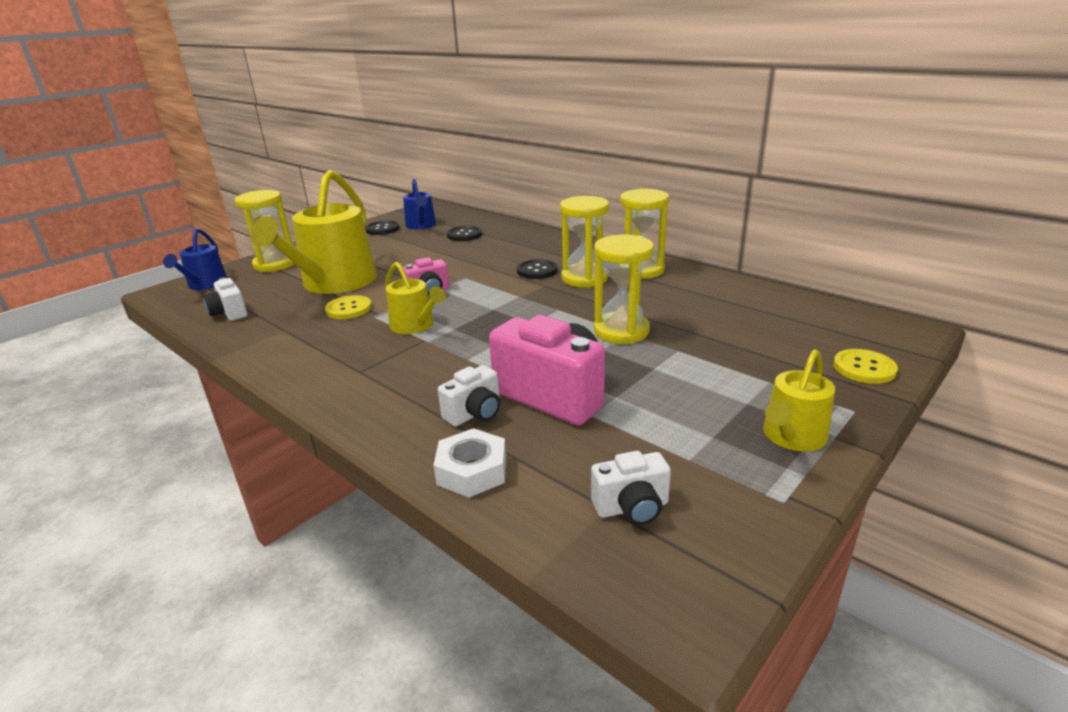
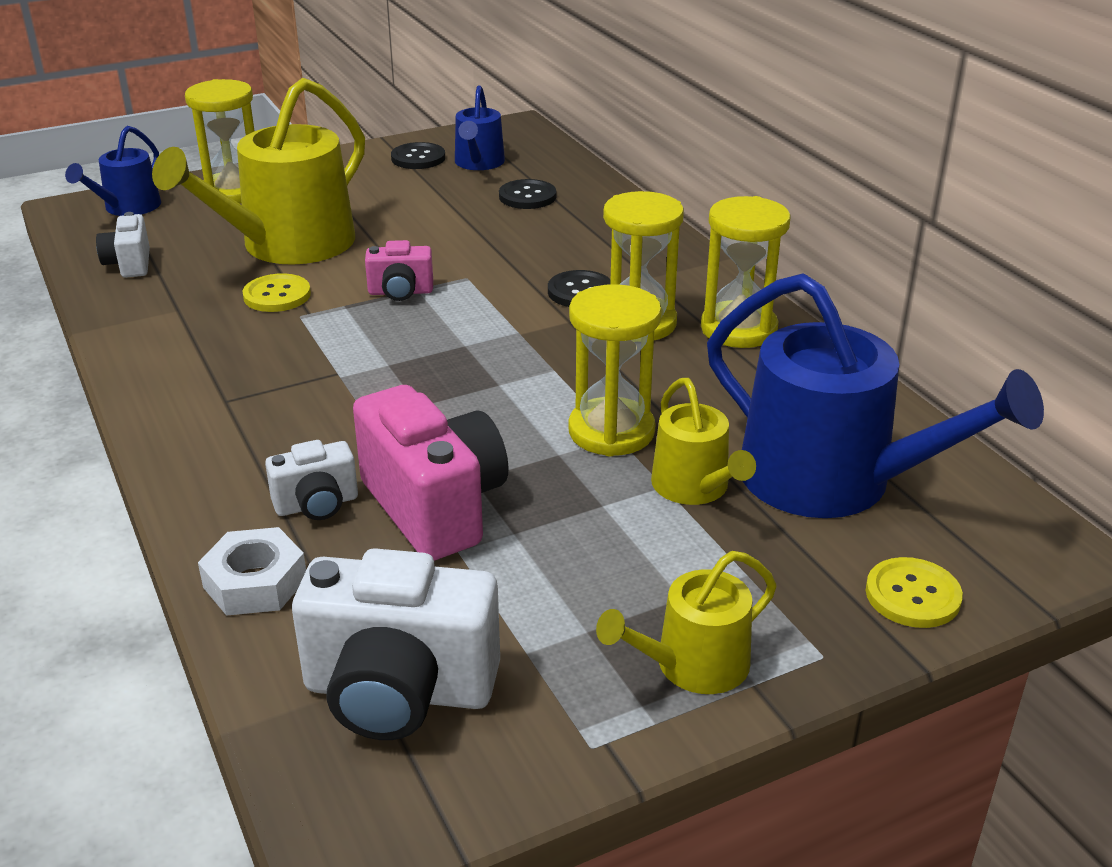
camera: 20 degrees right, 5 degrees up
yellow watering can [385,262,446,334] -> yellow watering can moved to [651,378,756,505]
white camera [591,451,671,525] -> white camera [292,548,500,740], size x1.91
none -> blue watering can [707,273,1044,518]

